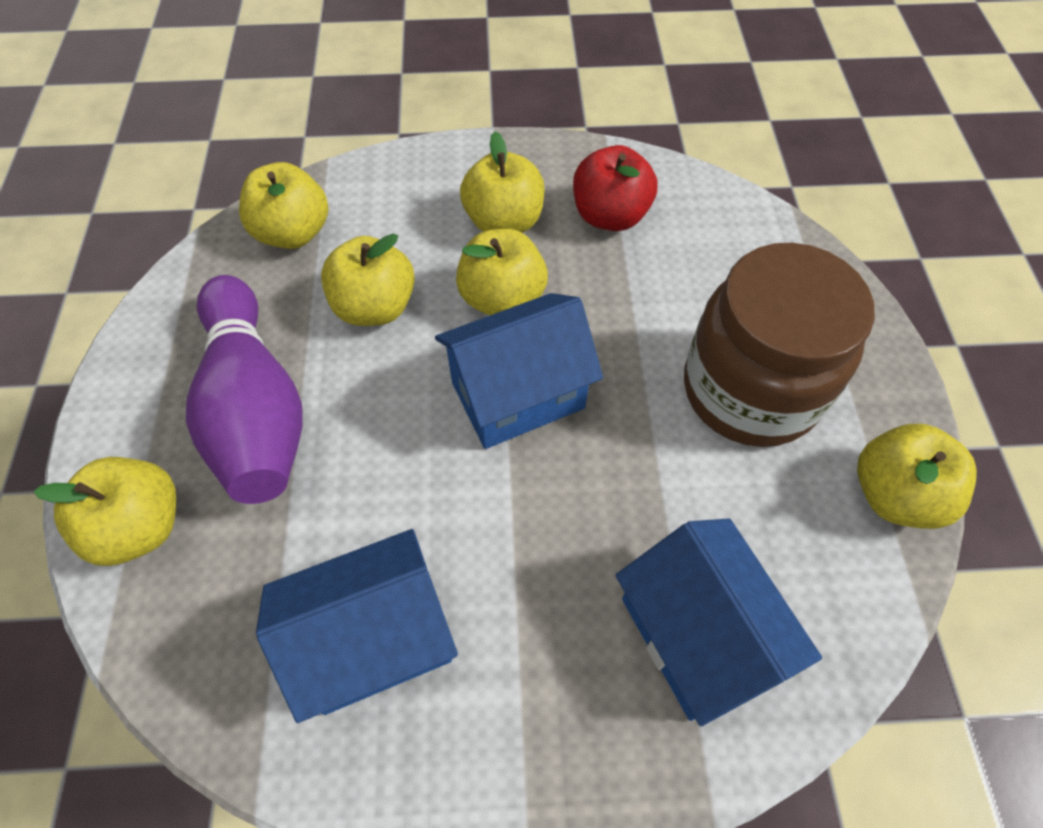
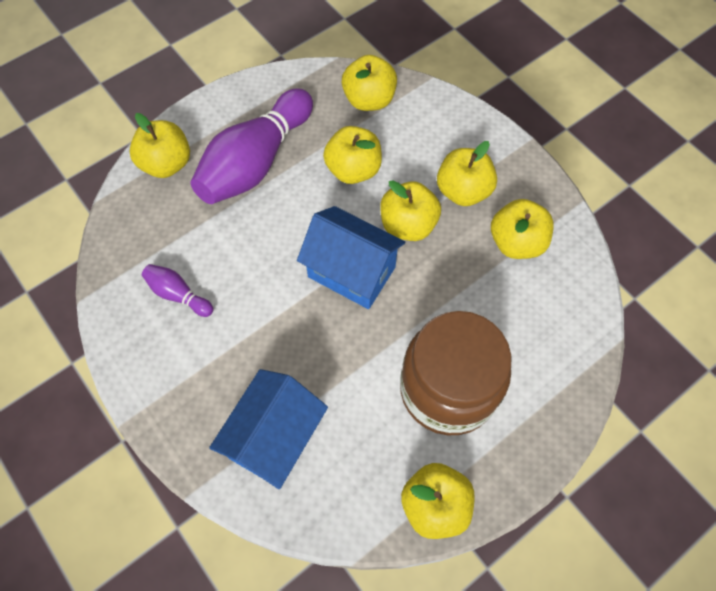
camera: 55 degrees right, 5 degrees up
blue house [256,529,458,723] -> purple bowling pin [142,264,213,317]
red apple [573,145,658,231] -> yellow apple [491,199,554,259]

